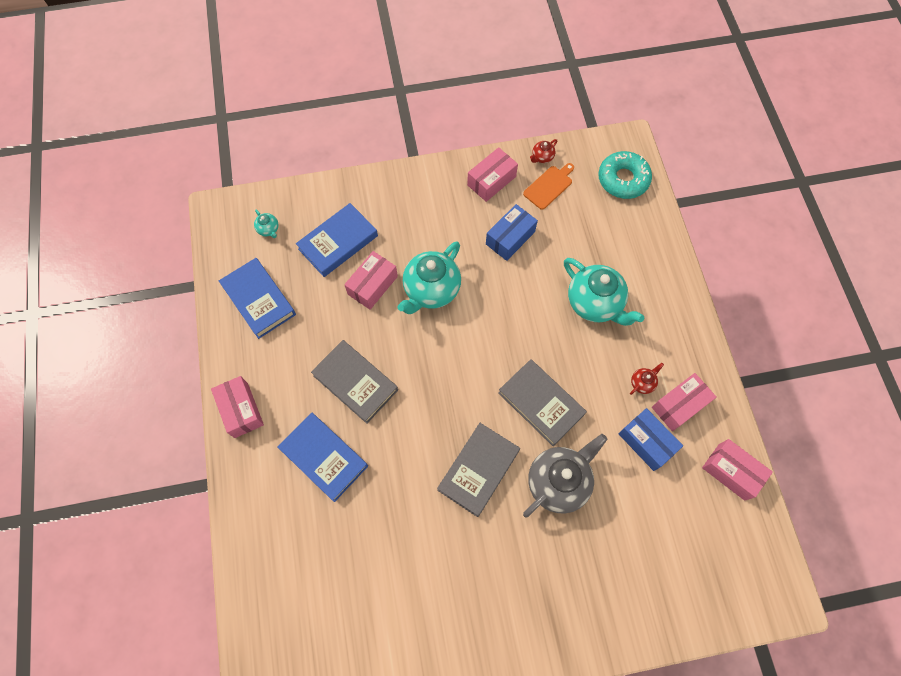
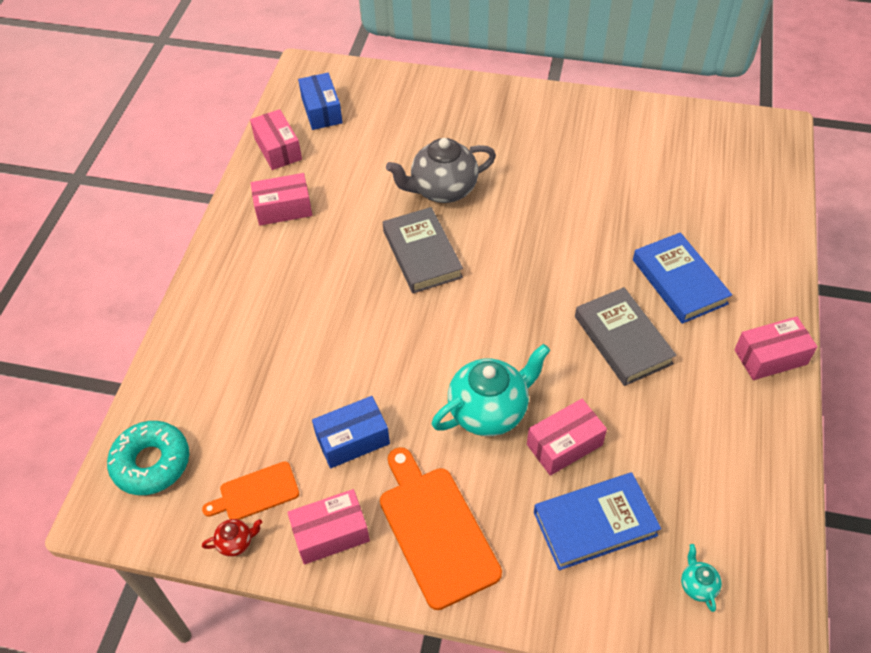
camera: 155 degrees left, 15 degrees down
pink box [211,376,264,438] -> pink box turned 75 degrees clockwise [734,316,818,380]
blue book [219,258,296,339] -> none
grey book [437,423,520,517] -> none
turquoise teapot [564,258,644,326] -> none
blue box [618,408,683,471] -> blue box moved to [298,73,343,130]
red teapot [630,363,664,395] -> none
none -> orange cutting board [380,447,502,610]

